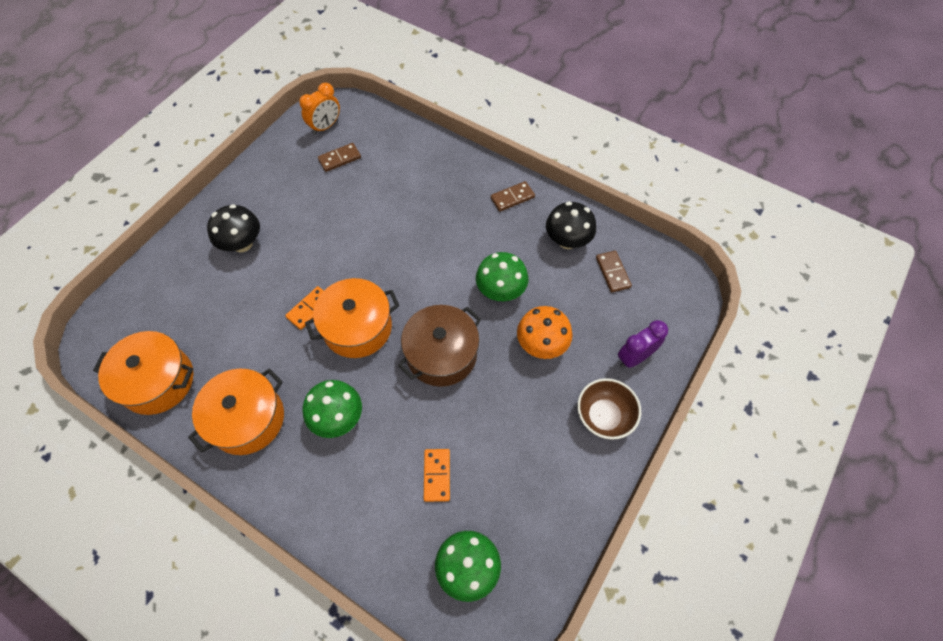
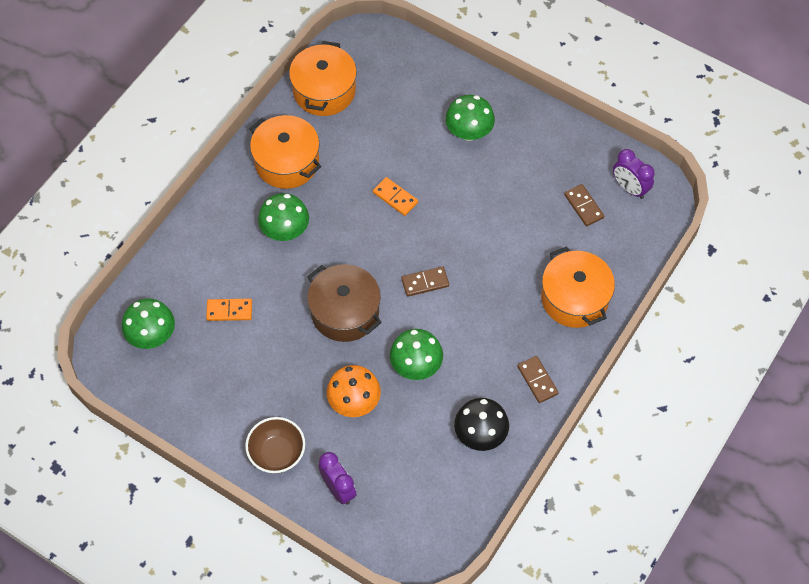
camera: 90 degrees right, 0 degrees up
black mushroom [207,204,260,252] -> green mushroom [445,95,495,141]
orange clock [299,83,340,135] -> purple clock [613,149,655,199]
orange pot [305,278,399,358] -> orange pot moved to [541,246,615,328]
brown domino [596,251,632,292] -> brown domino moved to [401,266,449,297]

